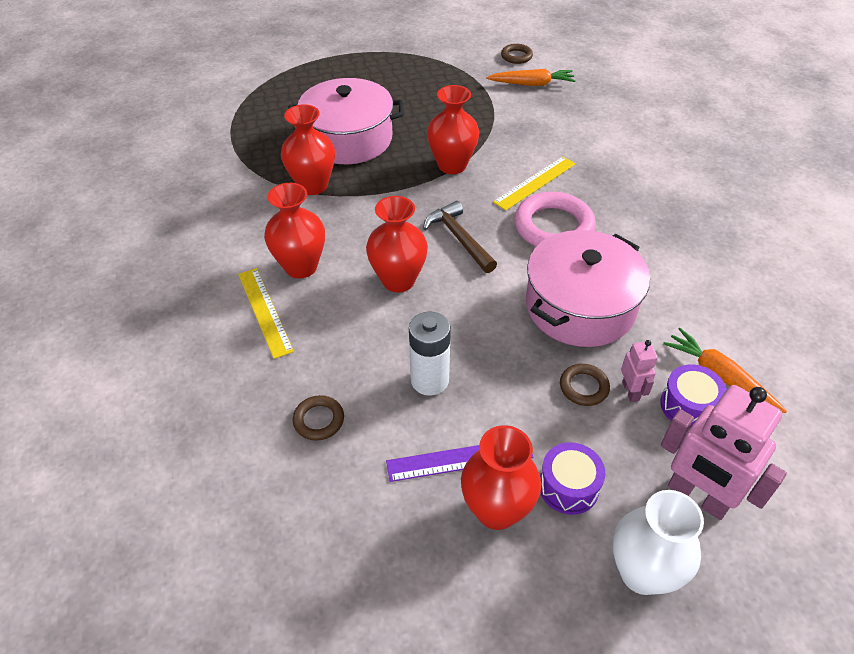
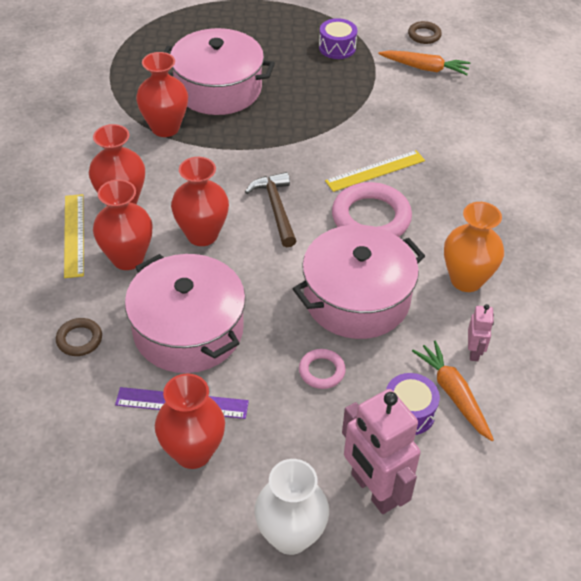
camera: 15 degrees right, 0 degrees up
white battery [409,311,451,396] -> pink pot [125,254,246,373]
red vase [427,85,479,174] -> red vase moved to [93,180,153,270]
purple drum [540,442,605,515] -> purple drum moved to [319,18,357,59]
brown ring [560,364,610,406] -> pink ring [299,349,346,389]
pink robot [621,340,658,402] -> pink robot moved to [468,304,494,361]
none -> orange vase [444,202,504,292]

